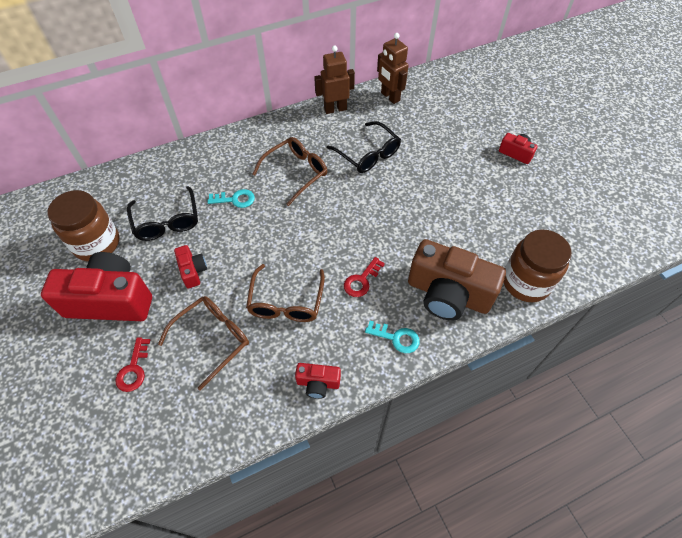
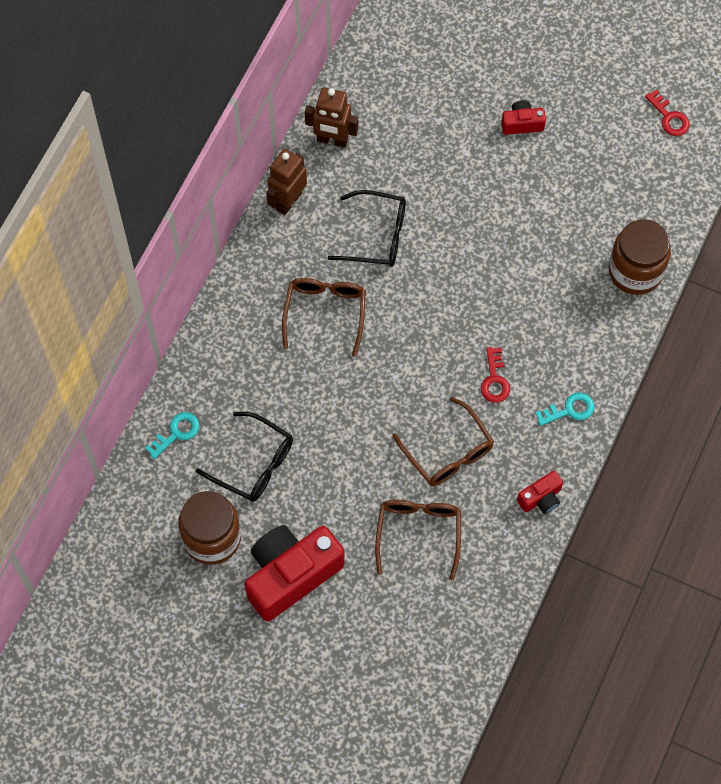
camera: 40 degrees left, 10 degrees up
red key [115,338,150,392] -> red key moved to [645,89,690,136]
red camera [174,245,207,288] -> none
turquoise key [207,189,255,208] -> turquoise key moved to [145,412,199,459]
brown camera [408,239,506,321] -> none

